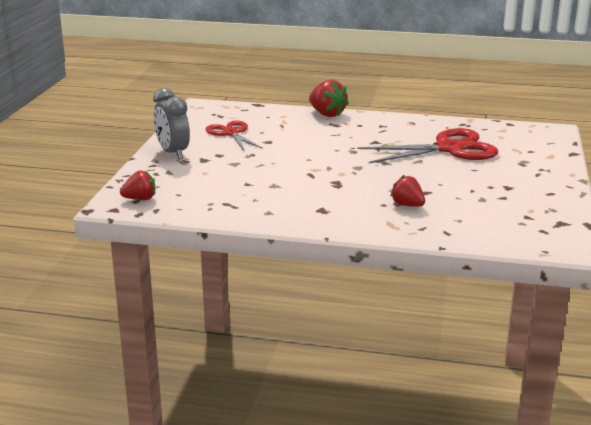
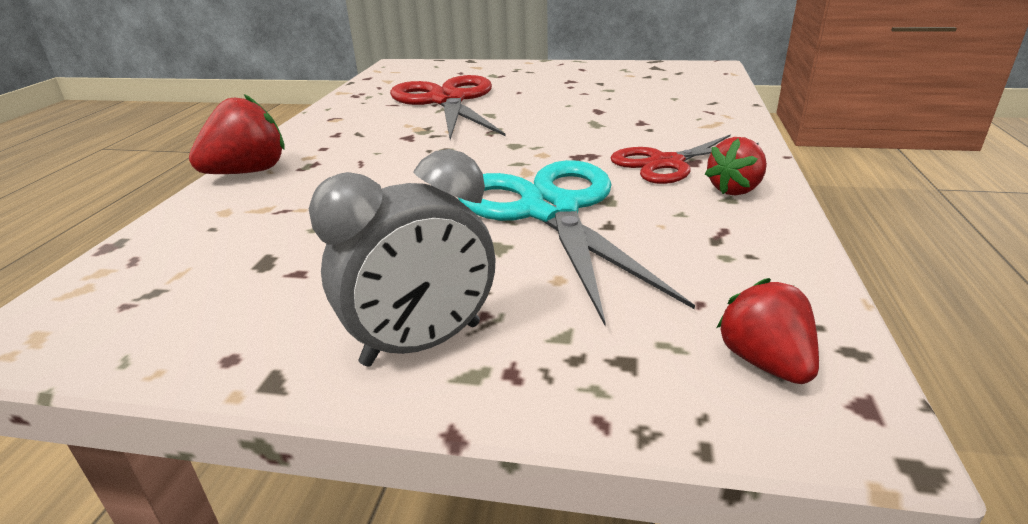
camera: 90 degrees left, 5 degrees up
red scissors [206,121,263,150] -> red scissors moved to [610,134,759,184]
red strawberry [390,175,425,207] -> red strawberry moved to [705,137,767,196]
none -> turquoise scissors [458,160,695,325]

